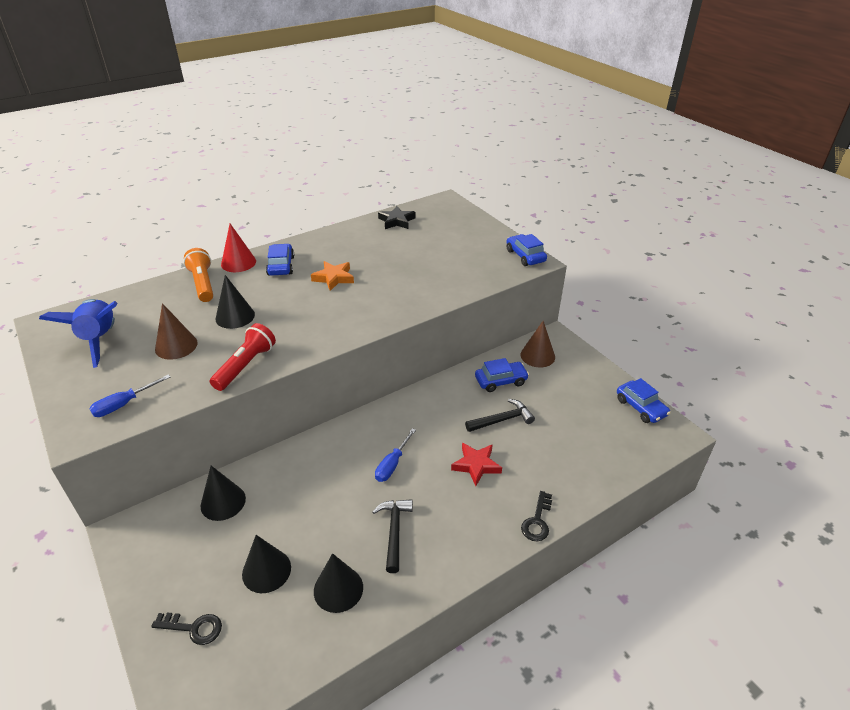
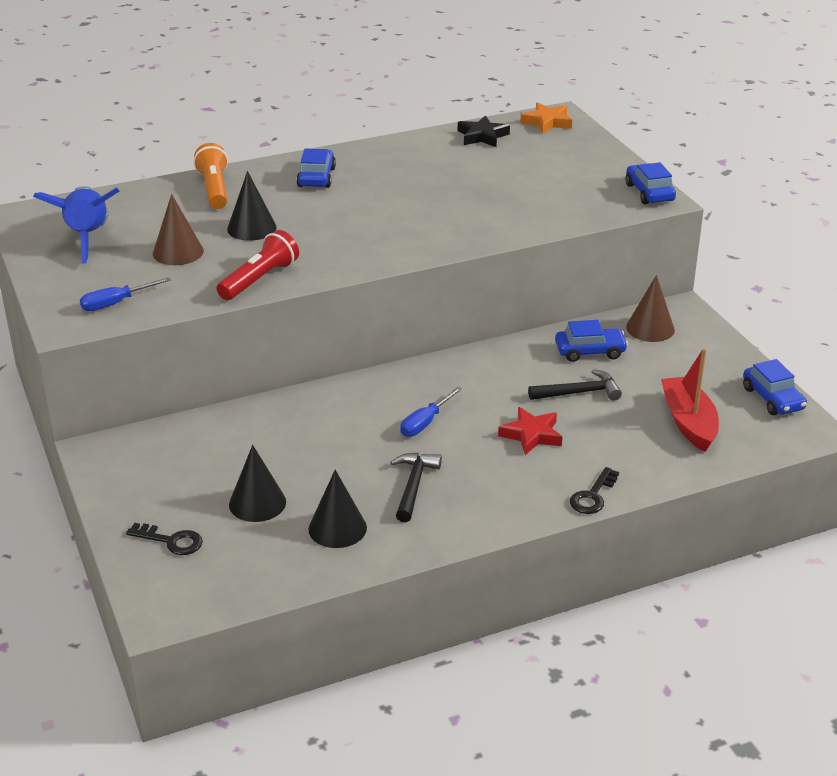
camera: 10 degrees right, 5 degrees down
black cone [201,466,246,521] -> none
red cone [221,224,256,272] -> none
orange star [311,261,354,291] -> orange star moved to [520,102,572,134]
none -> red boat [661,348,719,452]

